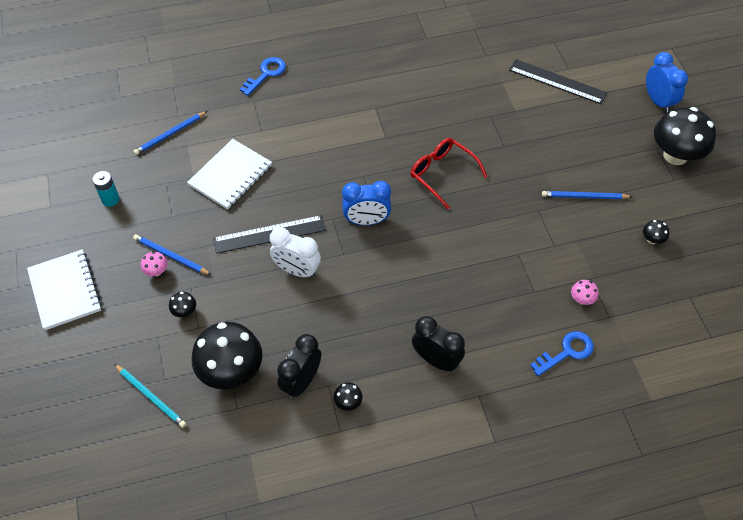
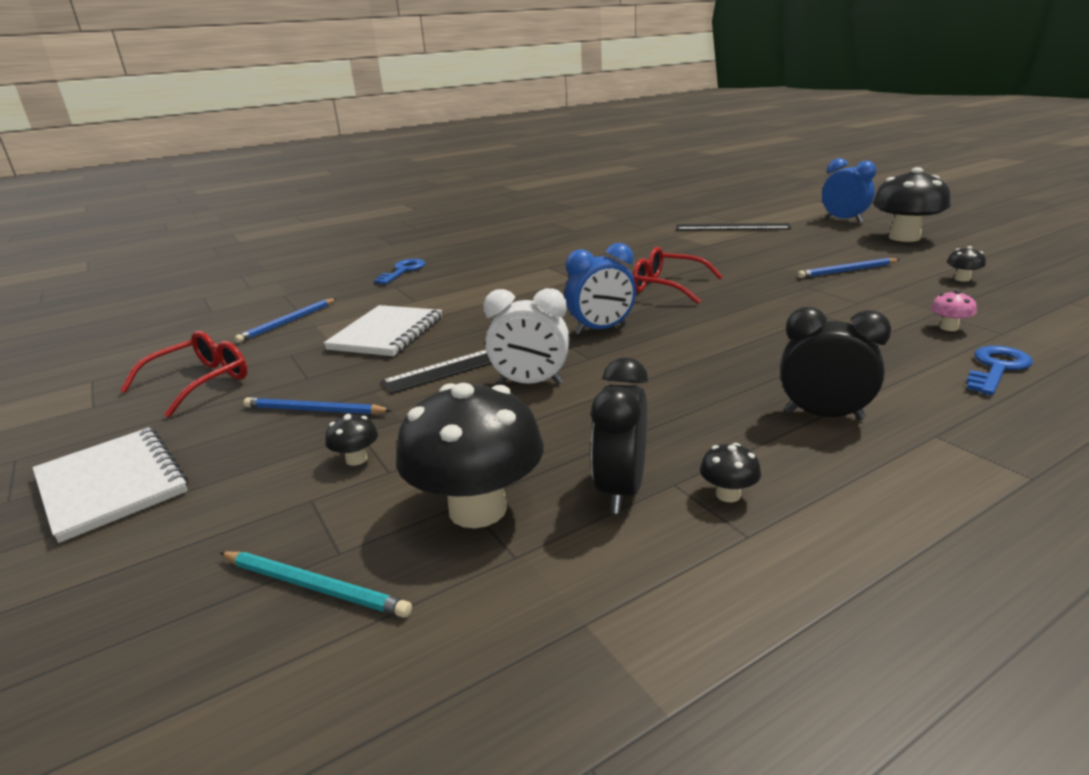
camera: 15 degrees left, 30 degrees down
turquoise battery [92,171,120,207] -> red glasses [120,331,247,418]
pink mushroom [141,252,168,276] -> none

